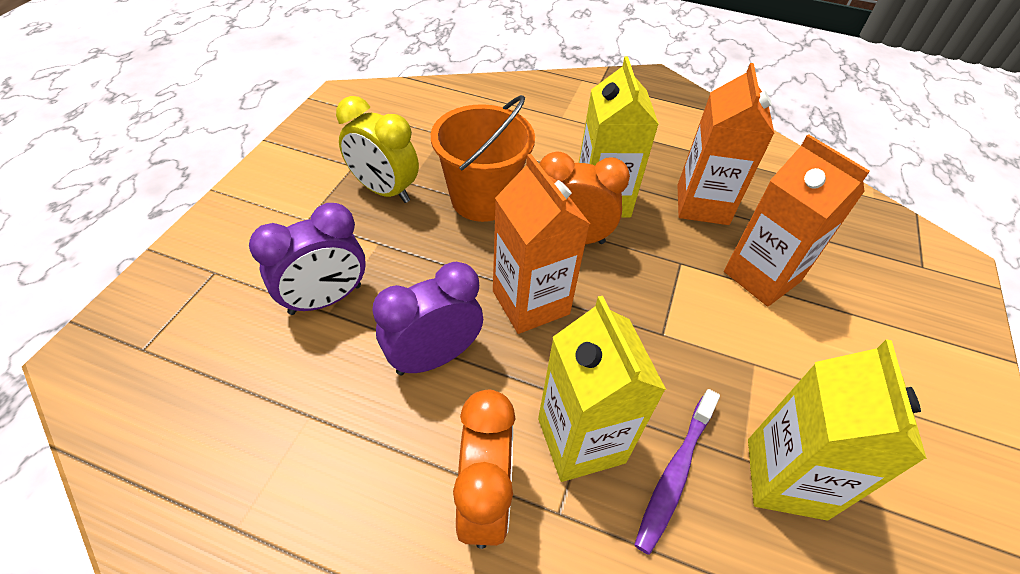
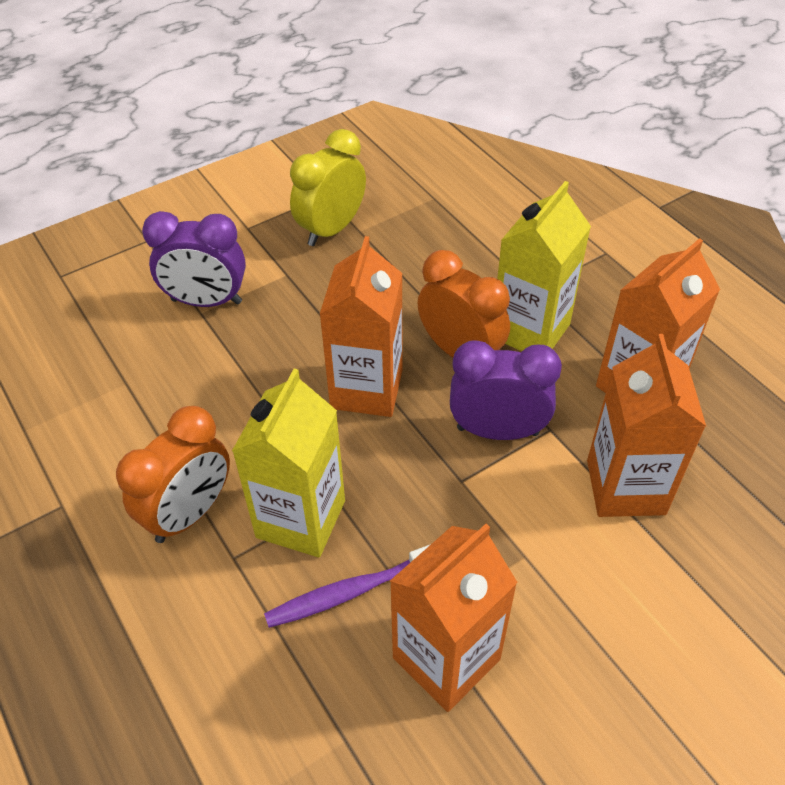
camera: 40 degrees right, 0 degrees up
yellow clock [336,96,419,203] -> yellow clock turned 60 degrees clockwise [290,129,366,246]
purple clock [373,262,483,375] -> purple clock moved to [450,340,562,440]
orange bucket [431,95,535,222] -> none
yellow carton [748,339,927,520] -> orange carton [390,524,518,712]

